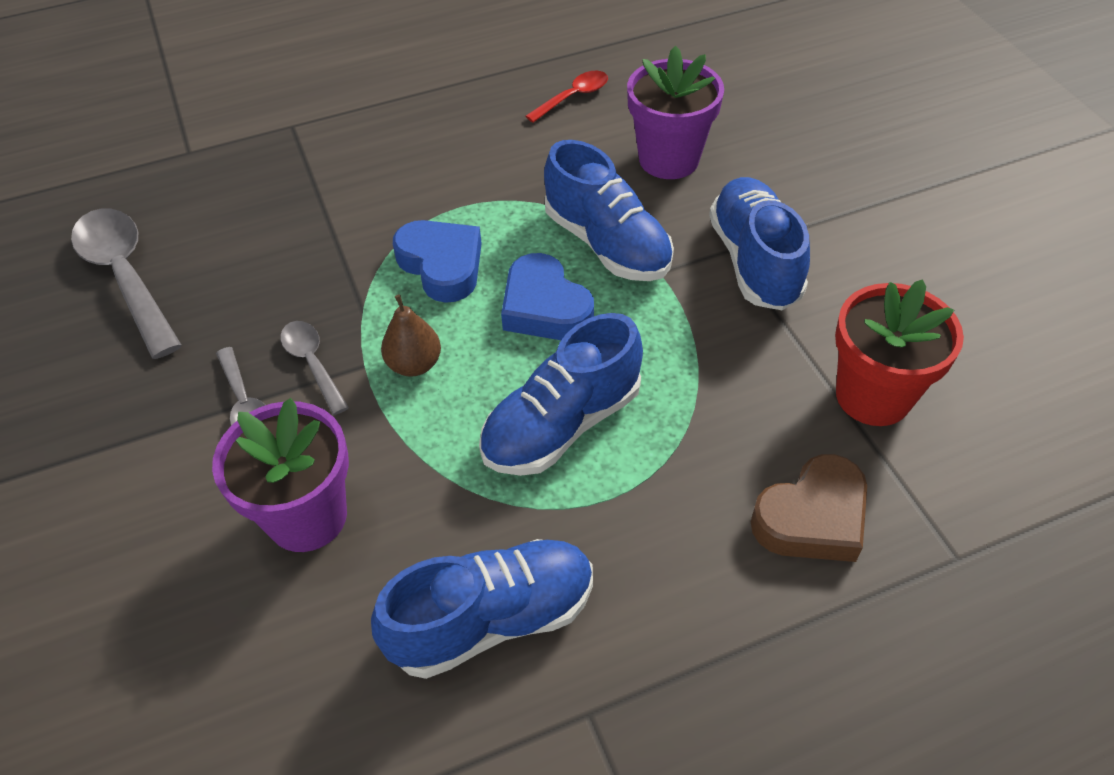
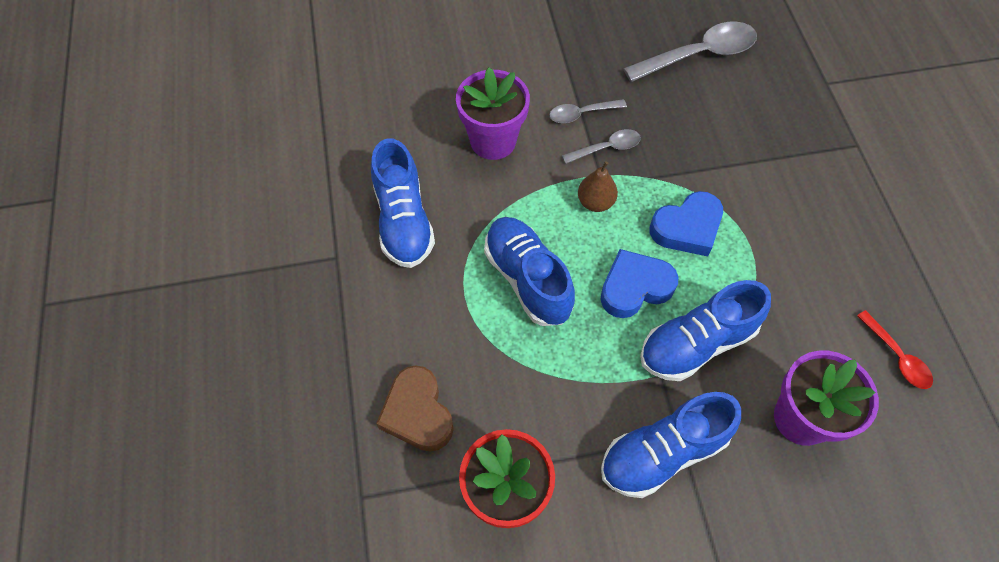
camera: 100 degrees right, 10 degrees up
blue shoe [709,177,810,310] -> blue shoe turned 150 degrees clockwise [601,392,741,498]

